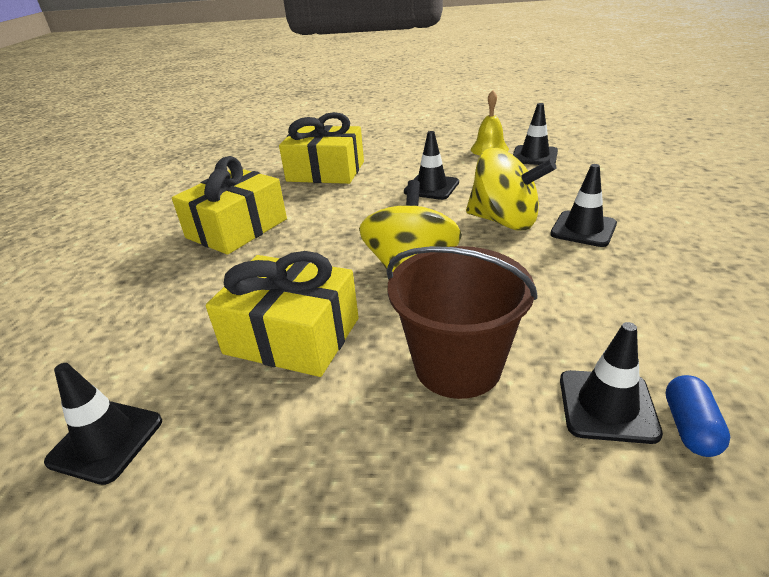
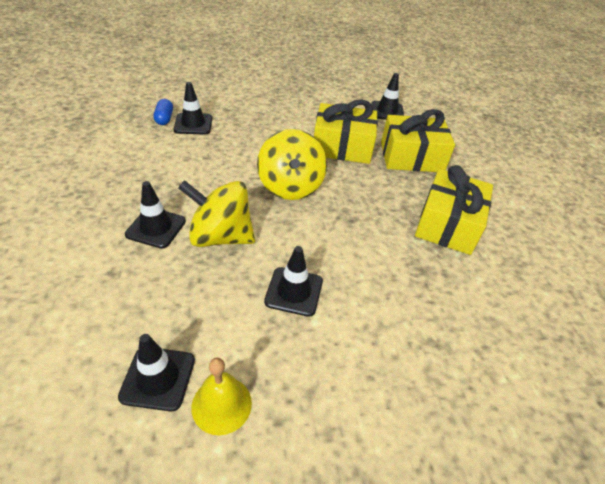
camera: 160 degrees right, 10 degrees up
yellow gift [279,112,364,184] -> yellow gift moved to [381,109,455,172]
brown bucket [386,246,538,399] -> none

